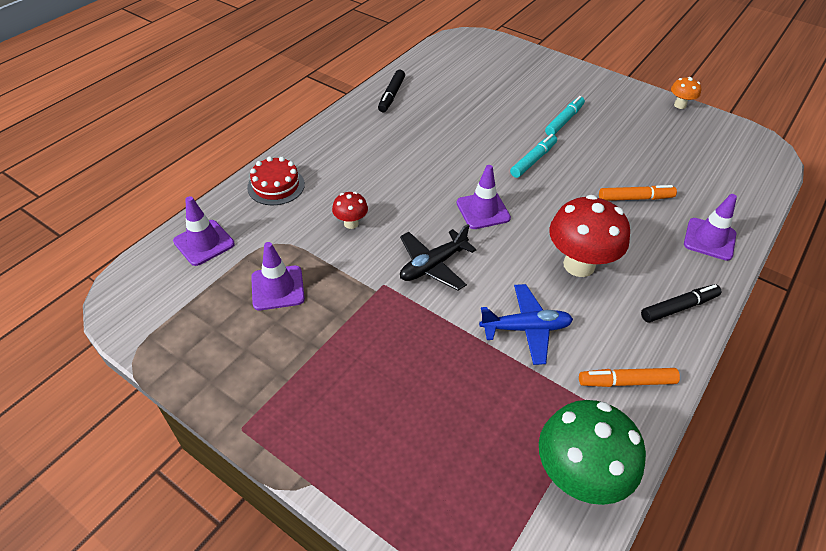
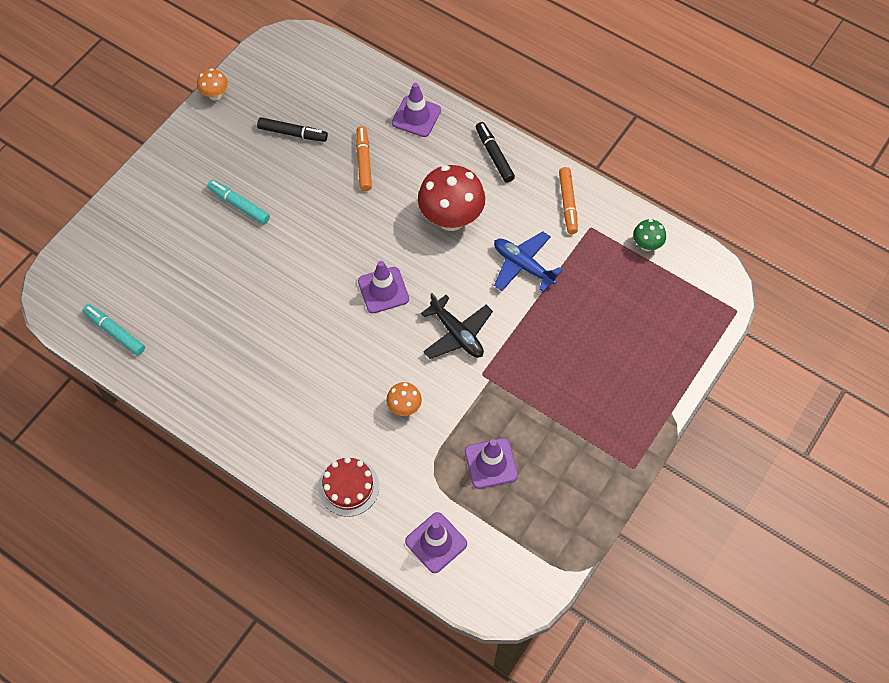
camera: 90 degrees left, 15 degrees up
red mushroom [332,192,368,229] -> orange mushroom [386,382,422,416]
black marker [378,70,405,112] -> black marker moved to [257,117,328,142]
blue plane [479,284,573,365] -> blue plane turned 45 degrees counterclockwise [494,231,563,292]
turquoise marker [510,134,557,178] -> turquoise marker moved to [83,304,145,356]
green mushroom [539,400,646,505] -> green mushroom [633,219,666,251], size x0.49

